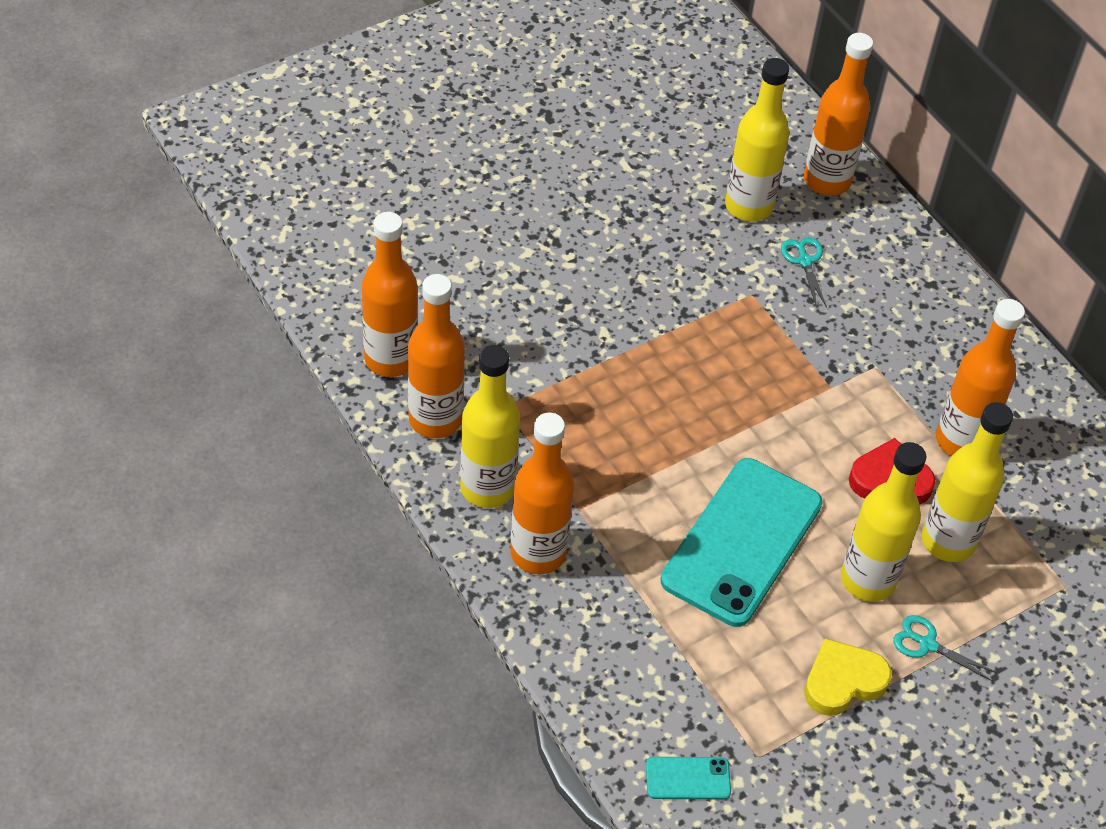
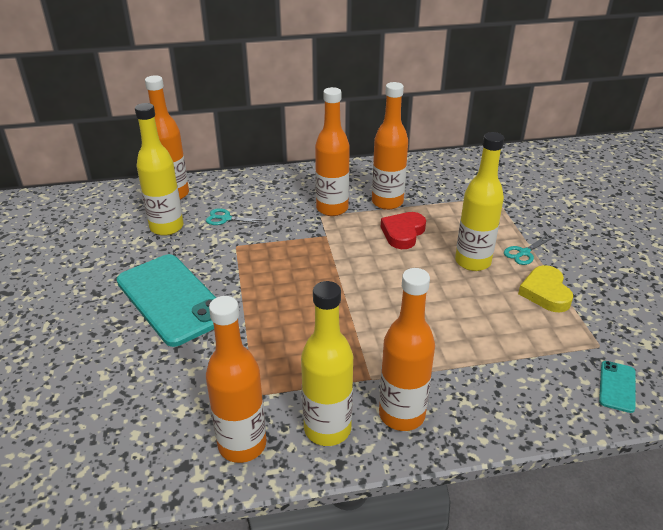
camera: 65 degrees left, 15 degrees down
orange bottle [362,212,418,377] -> orange bottle moved to [315,87,350,216]
turquoise phone [660,458,823,627] -> turquoise phone moved to [116,254,216,347]
yellow bottle [922,402,1013,562] -> none

